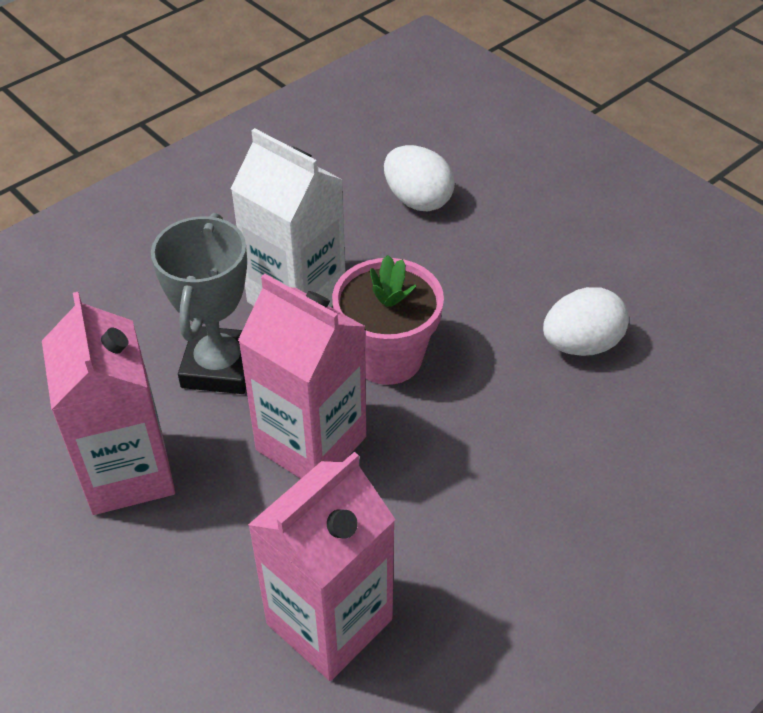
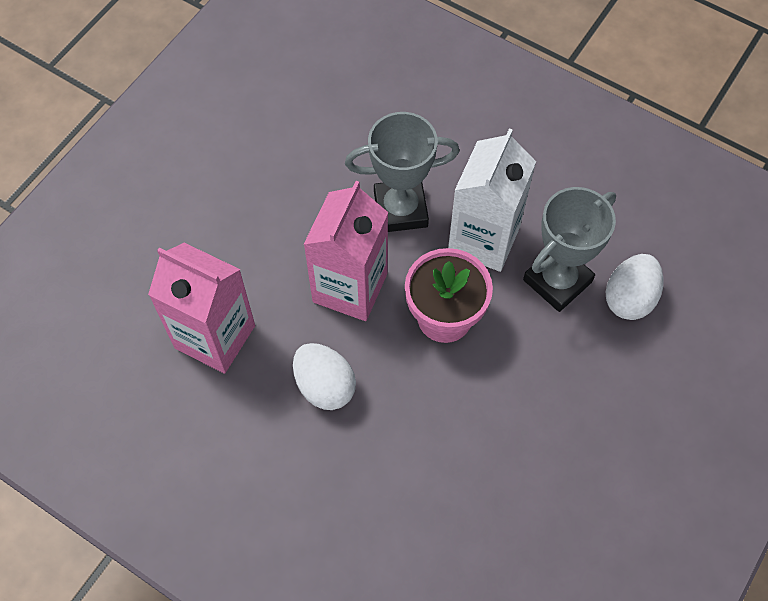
camera: 75 degrees right, 15 degrees up
pink carton [42,292,175,515] -> none
white egg [543,287,629,356] -> white egg moved to [293,343,356,410]
none -> grey trophy [523,187,616,312]

